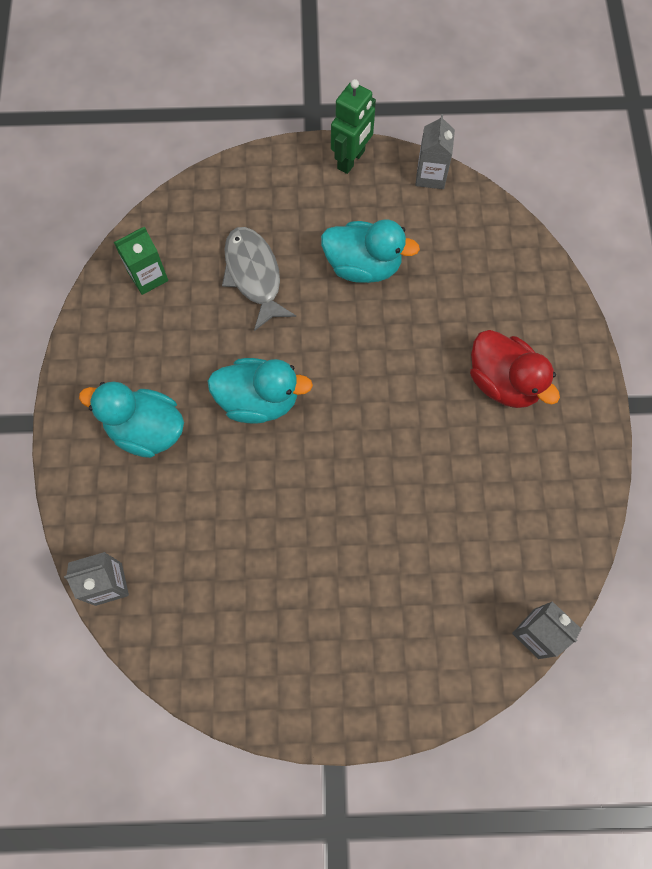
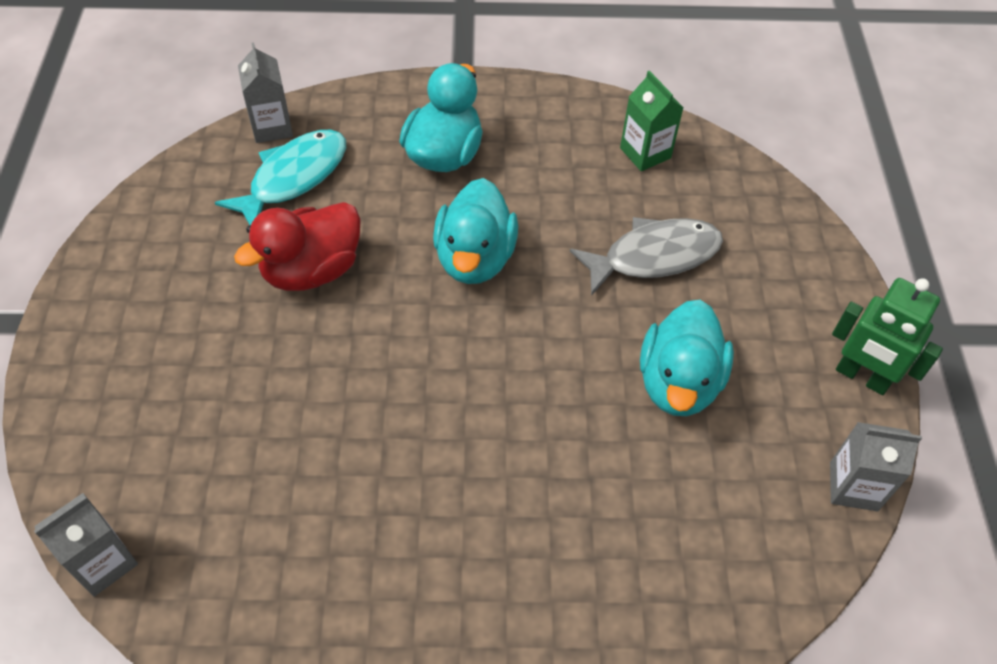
camera: 90 degrees right, 15 degrees down
red duck [470,330,560,408] -> red duck moved to [234,202,361,291]
none -> turquoise fish [215,130,346,225]

